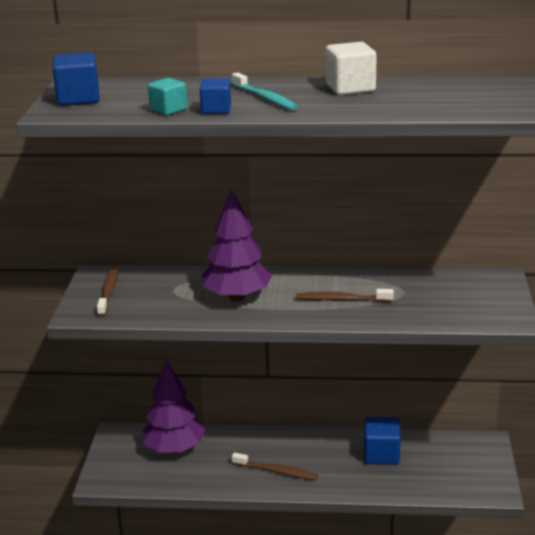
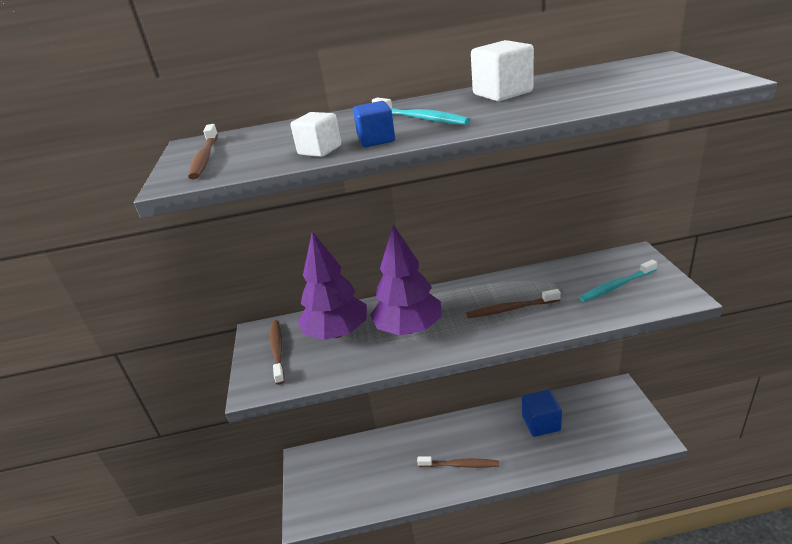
camera: 10 degrees left, 5 degrees up
blue cube [53,53,100,106] -> brown toothbrush [188,124,218,179]
purple tree [142,360,205,454] -> purple tree moved to [298,231,367,340]
turquoise cube [148,78,187,115] -> white cube [291,112,341,157]
none -> turquoise toothbrush [579,260,658,302]

